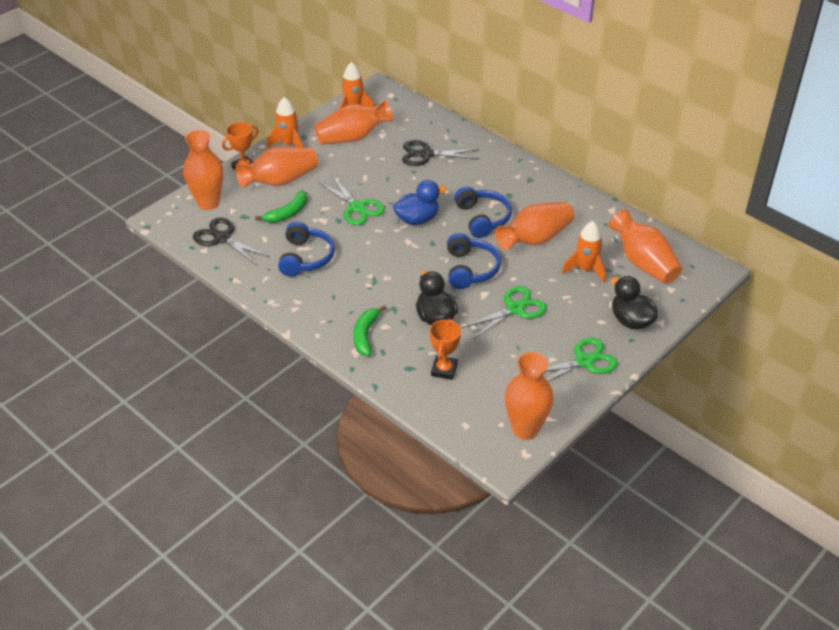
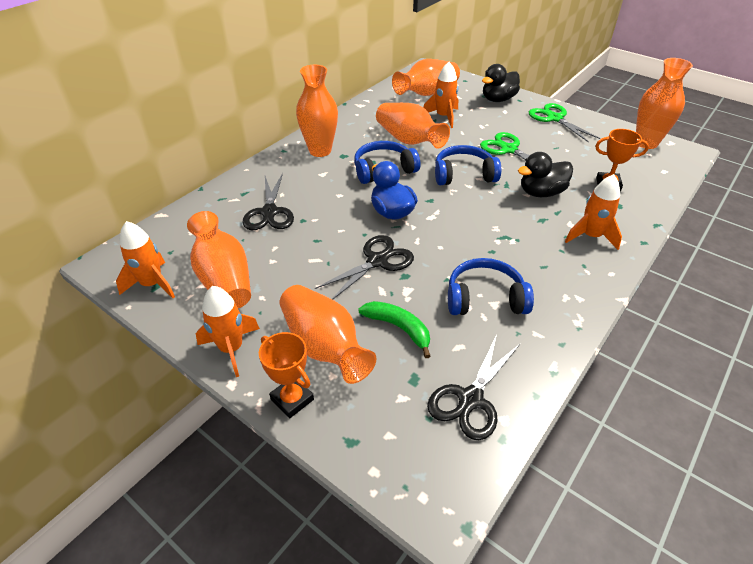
camera: 95 degrees left, 0 degrees up
orange vase [183,130,223,210] -> orange vase moved to [296,65,338,157]
green scissors [320,175,385,225] -> black scissors [315,235,414,300]
green banana [354,305,386,356] -> orange rocket [565,174,622,250]

